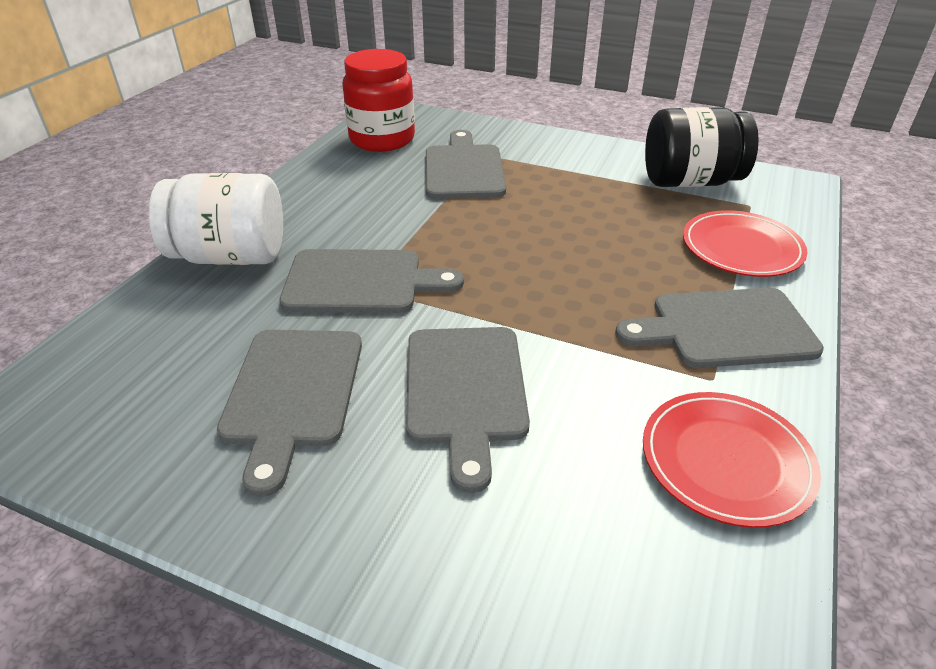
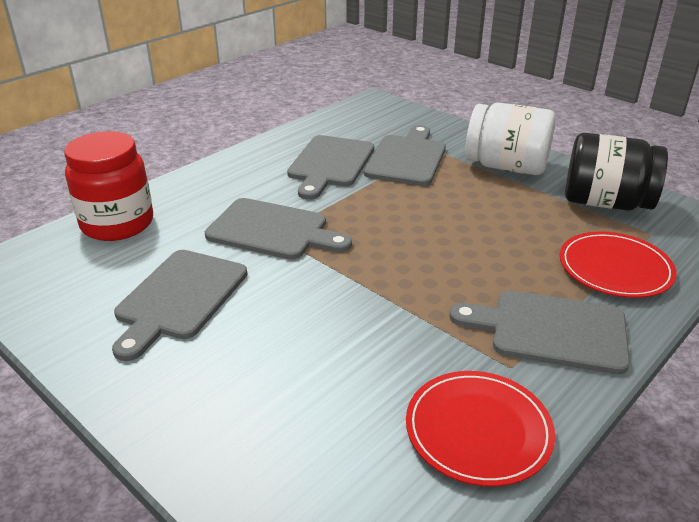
camera: 20 degrees right, 5 degrees down
white jar [149,173,283,265] -> white jar moved to [465,103,556,175]
red jar [342,49,415,152] -> red jar moved to [64,131,153,241]
grey cutting board [406,327,530,493] -> grey cutting board moved to [287,135,374,200]

